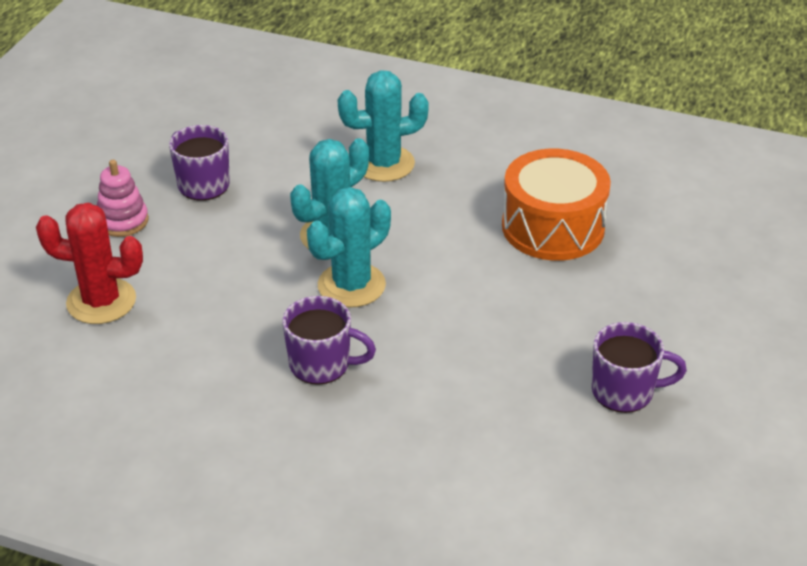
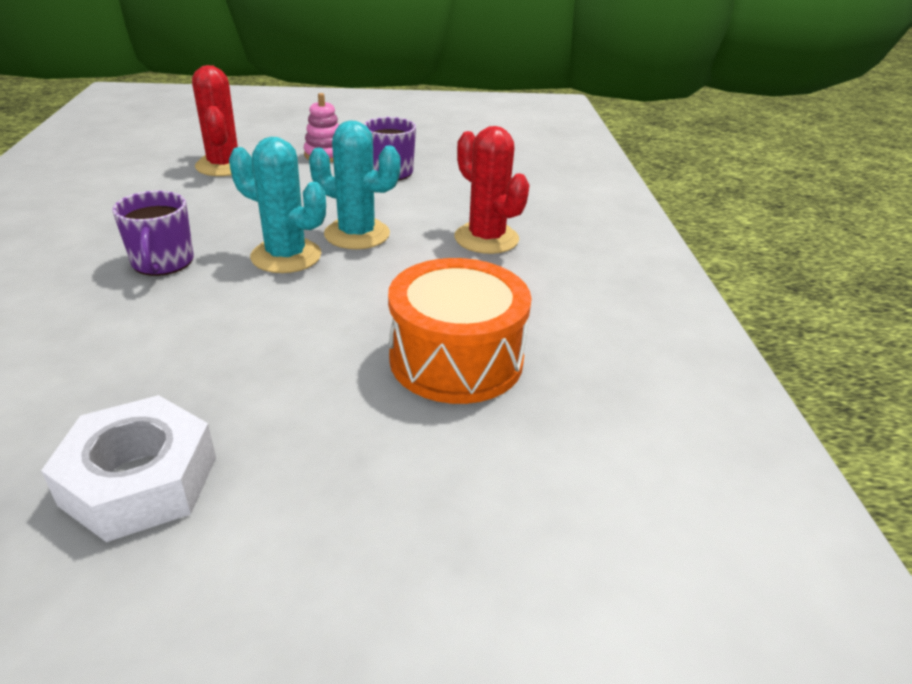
camera: 65 degrees right, 5 degrees down
turquoise cactus [337,70,429,182] -> red cactus [455,126,529,254]
purple mug [592,322,687,413] -> white nut [41,395,216,542]

